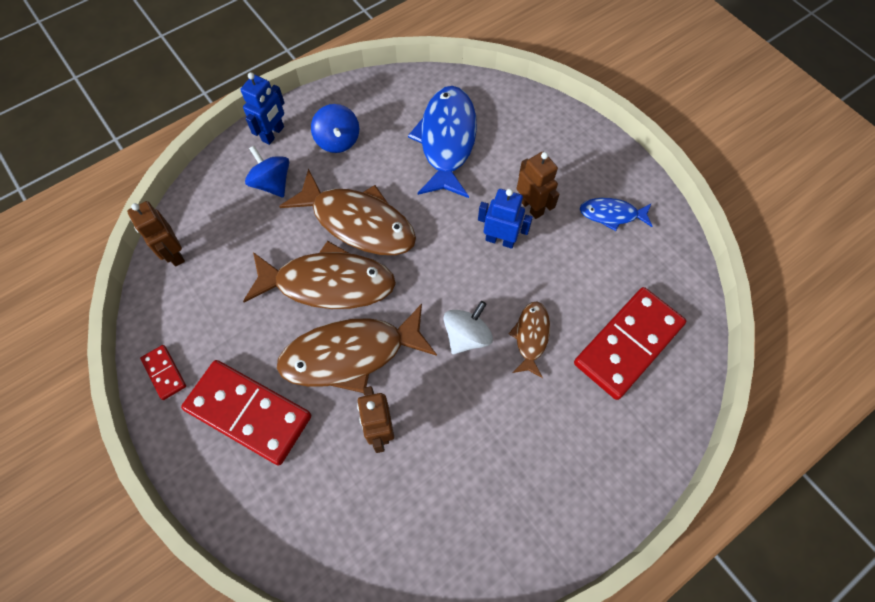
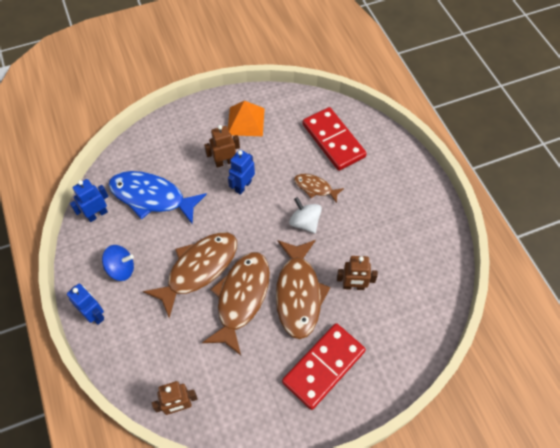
camera: 75 degrees left, 5 degrees down
red domino [140,345,186,400] -> none
blue spinning top [245,146,289,197] -> none
blue fish [580,198,653,231] -> orange pyramid [228,101,265,136]
none -> blue robot [70,179,109,222]

